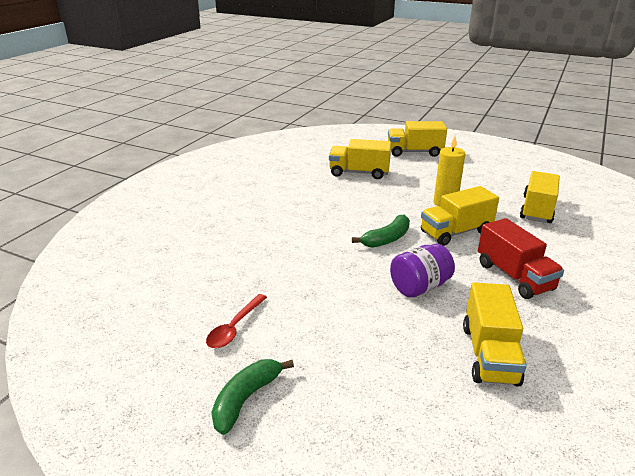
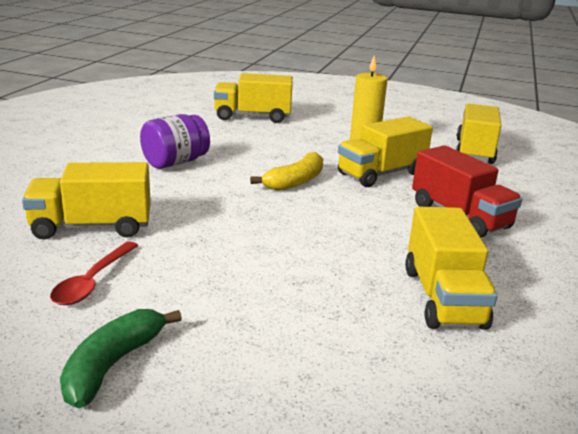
camera: 10 degrees left, 5 degrees down
green banana [352,215,410,248] -> yellow banana [250,152,323,191]
yellow truck [388,121,447,157] -> yellow truck moved to [22,162,151,239]
purple jar [390,244,455,298] -> purple jar moved to [140,114,210,169]

